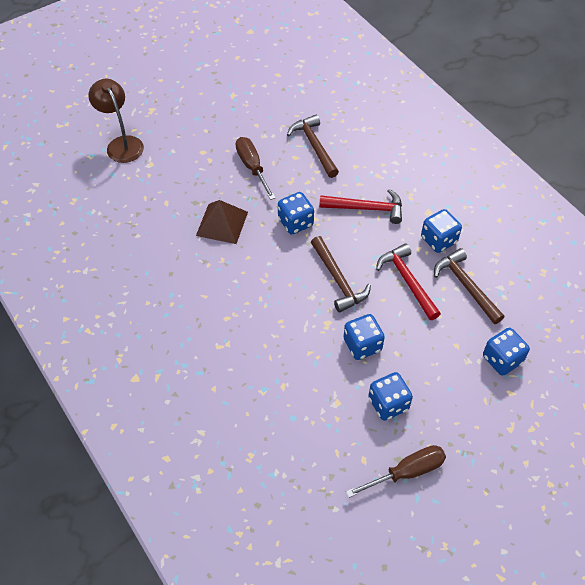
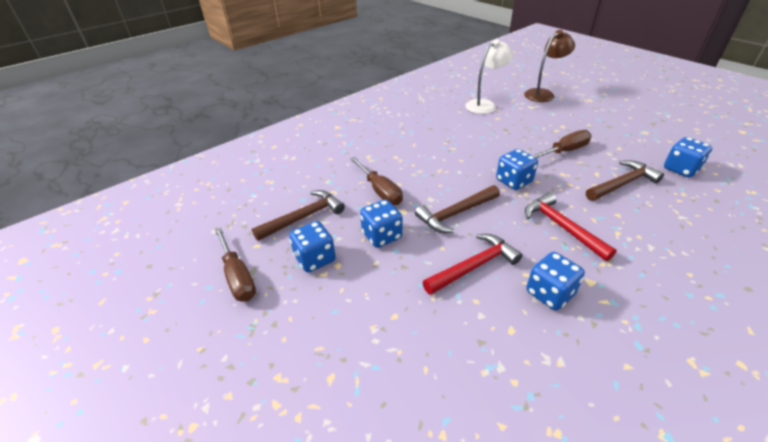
camera: 85 degrees right, 15 degrees down
brown pyramid [196,200,248,244] -> none
red hammer [319,189,402,224] -> red hammer turned 150 degrees clockwise [525,192,617,261]
brown hammer [434,248,504,324] -> brown hammer moved to [252,190,345,241]
blue dice [483,328,530,376] -> blue dice moved to [664,137,712,178]
none -> brown screwdriver [350,157,403,205]
none -> white lamp [465,39,514,114]

